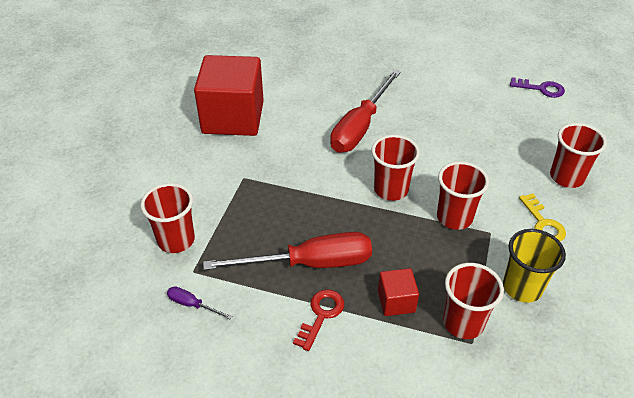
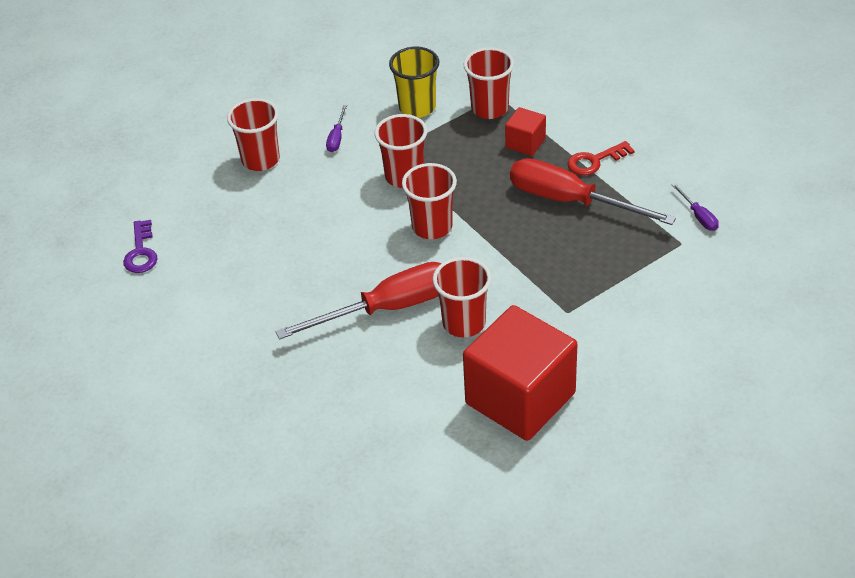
camera: 140 degrees left, 0 degrees up
red cup [140,183,195,253] -> red cup moved to [433,257,491,337]
purple key [510,77,565,98] -> purple key turned 150 degrees counterclockwise [123,220,157,273]
yellow key [519,193,566,241] -> purple screwdriver [326,105,347,152]

